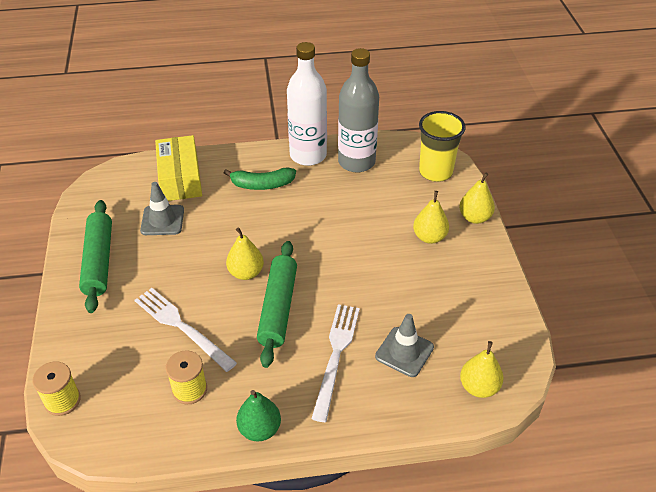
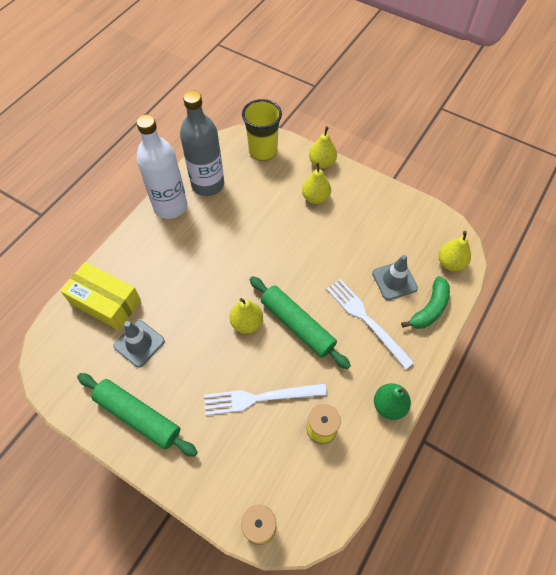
camera: 50 degrees left, 15 degrees up
green banana [224,167,296,190] -> green banana moved to [401,276,450,329]

